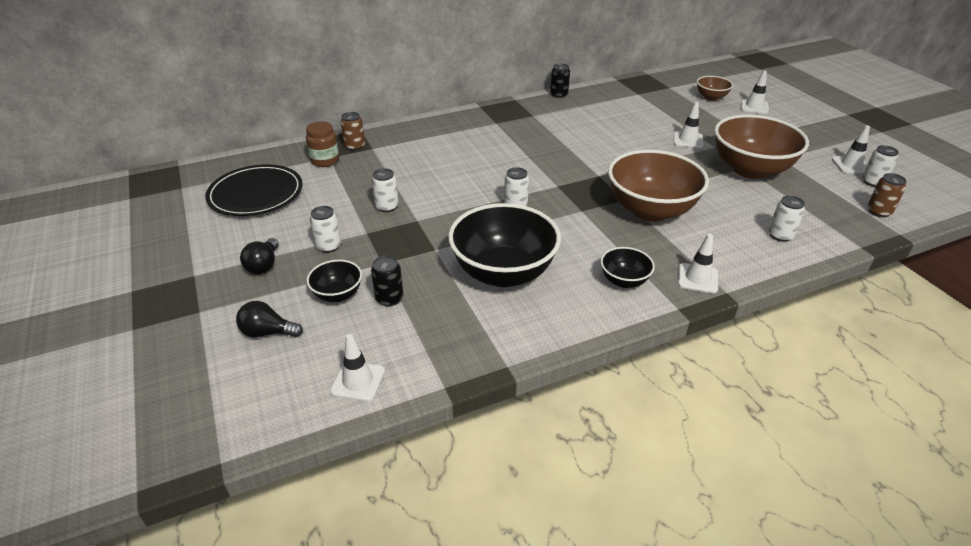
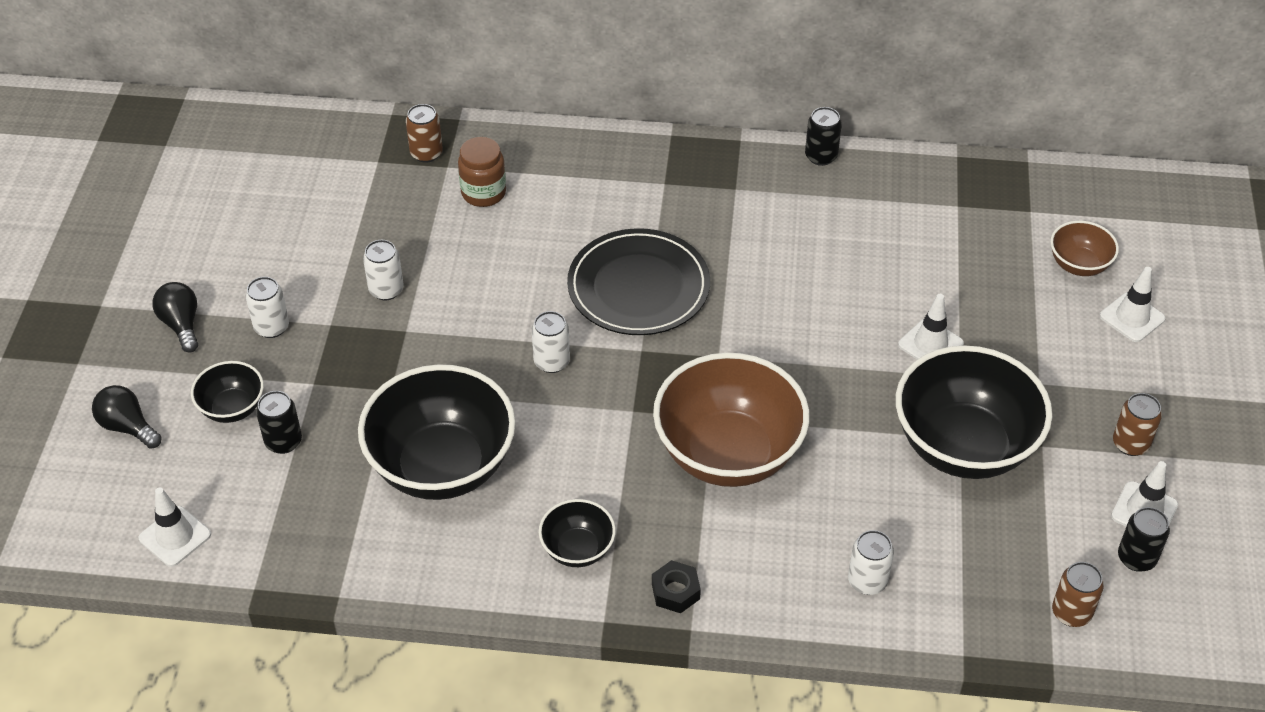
camera: 30 degrees right, 10 degrees up
black plate [205,164,303,216] -> black plate moved to [567,228,710,335]
black light bulb [240,238,279,274] -> black light bulb turned 120 degrees clockwise [152,282,198,353]
brown jar [306,121,339,167] -> brown jar moved to [458,137,506,207]
white traffic cone [678,234,718,293] -> black nut [652,560,701,613]
brown bowl [714,114,809,179] -> black bowl [896,345,1052,479]
white can [862,145,899,187] -> black can [1118,507,1170,572]
none -> brown can [1113,393,1162,456]

